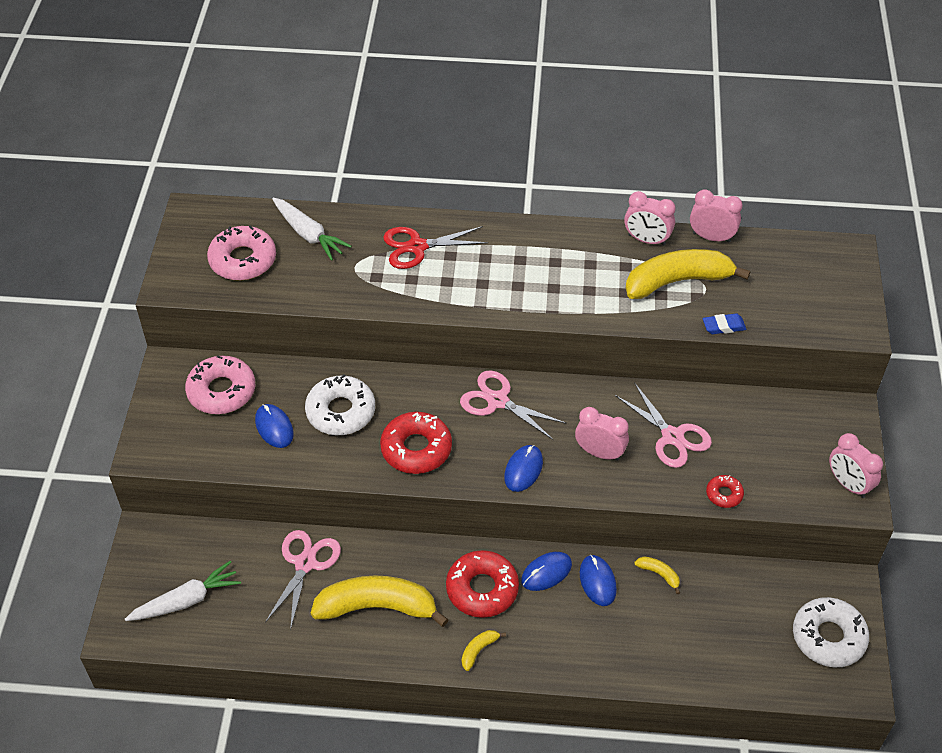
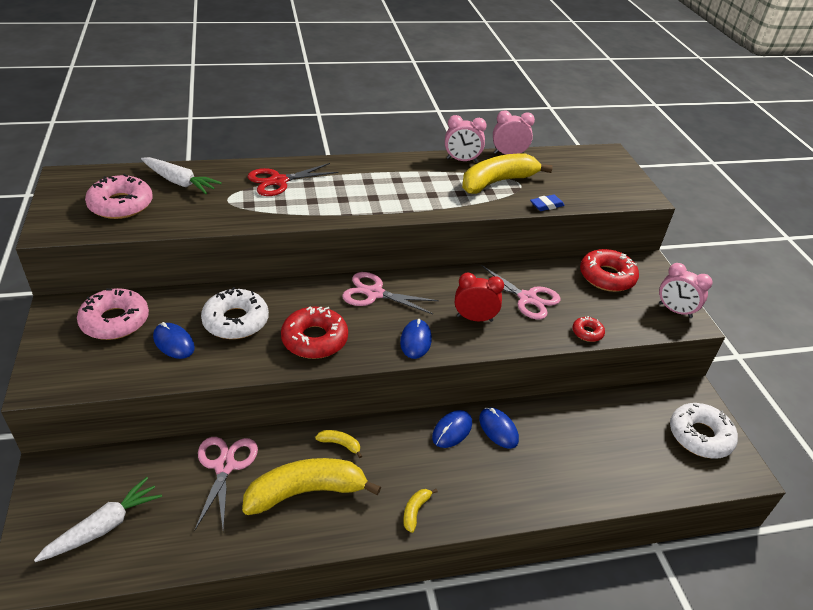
camera: 20 degrees left, 10 degrees down
red donut [446,550,519,618] -> red donut moved to [580,249,639,292]
pink clock [575,407,629,461] -> red clock [455,273,504,322]
yellow banana [634,557,680,594] -> yellow banana moved to [315,430,362,458]

